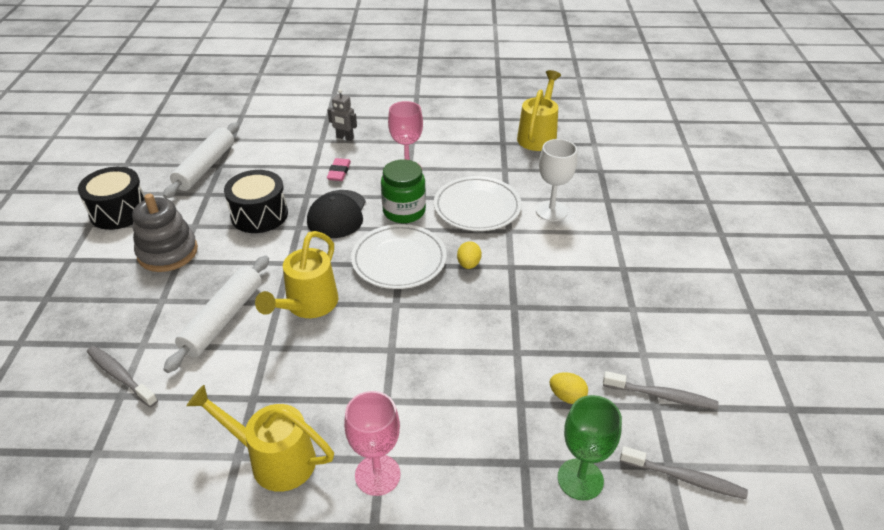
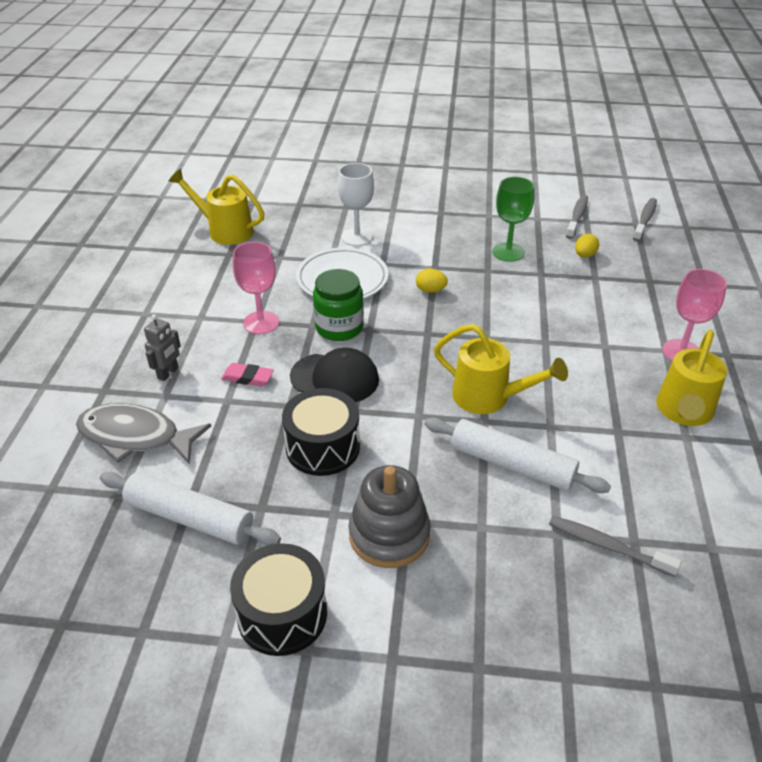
camera: 85 degrees left, 0 degrees up
grey toothbrush [87,346,158,407] -> grey toothbrush turned 75 degrees clockwise [549,516,681,577]
white plate [351,224,447,289] -> none
green goblet [558,395,622,500] -> green goblet moved to [492,177,535,262]
none -> grey fish [76,403,211,464]

